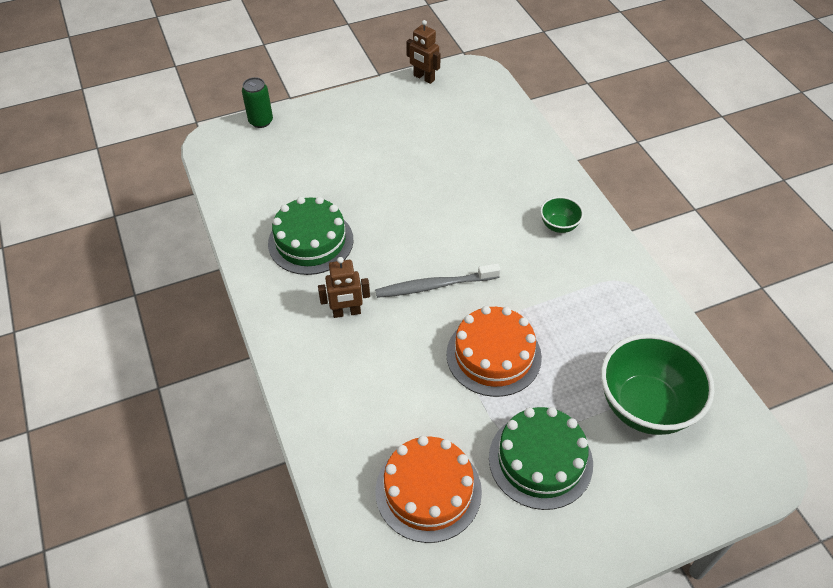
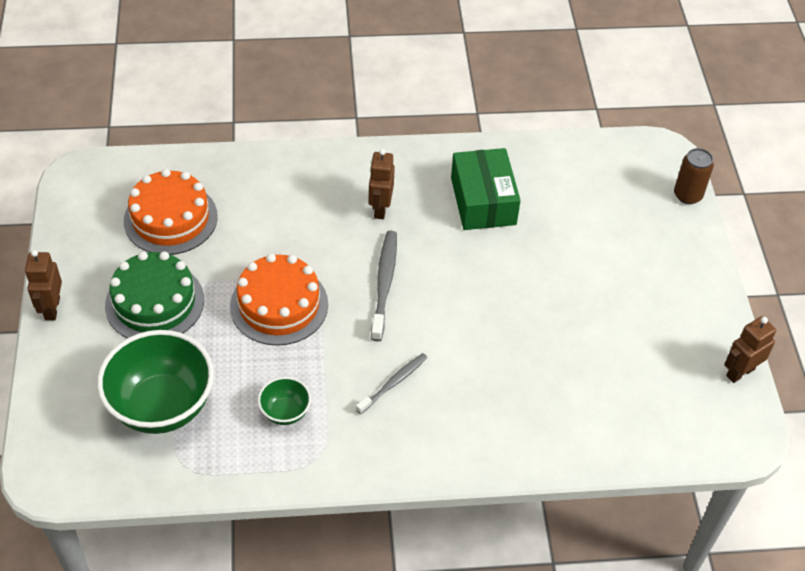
camera: 105 degrees right, 0 degrees up
green can [242,77,273,128] -> brown can [674,148,714,204]
green cake [268,197,353,275] -> green box [451,148,521,230]
green bowl [540,196,584,233] -> green bowl moved to [258,377,311,425]
none -> brown robot [25,250,62,320]
none -> grey toothbrush [356,353,427,414]

